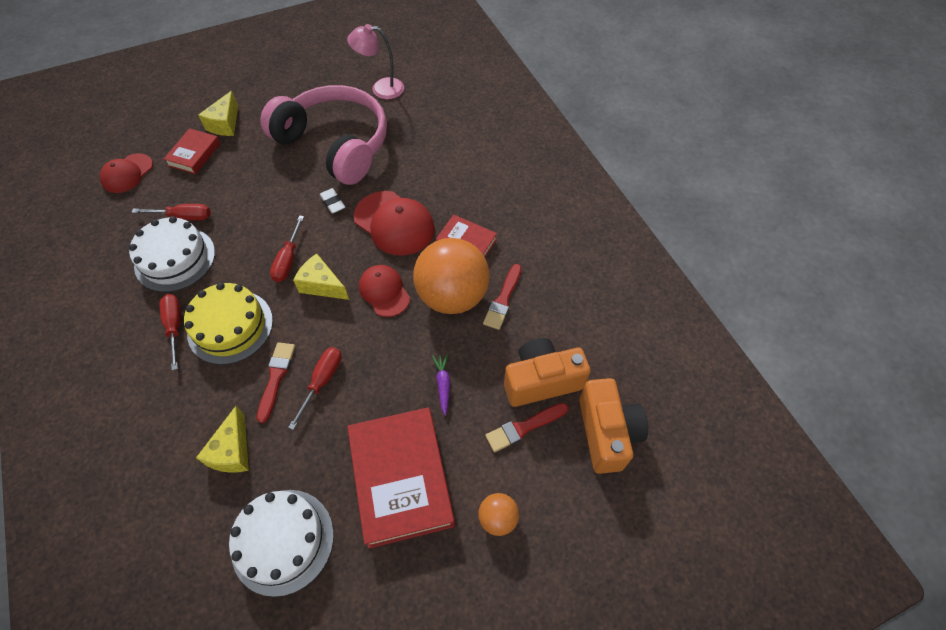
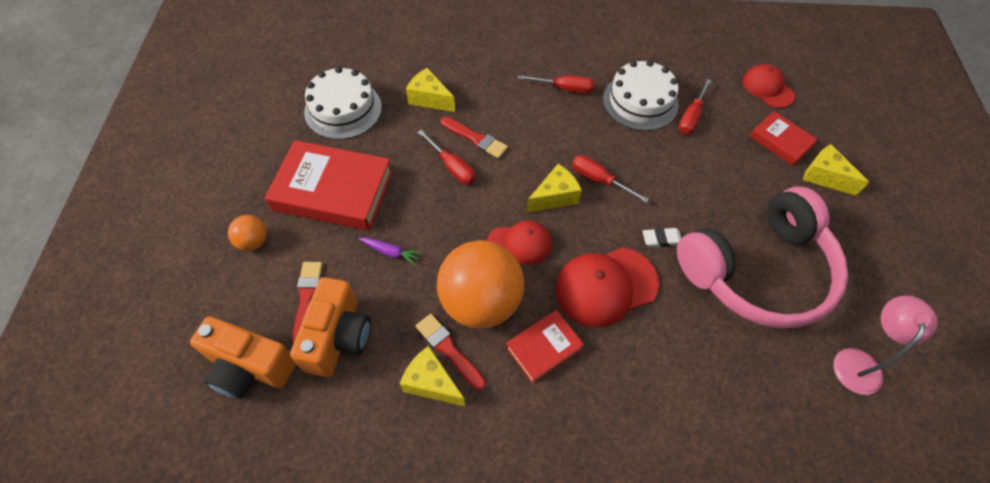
camera: 115 degrees right, 0 degrees up
yellow cake [184,283,273,365] -> none
none -> yellow cheese [400,346,465,406]

